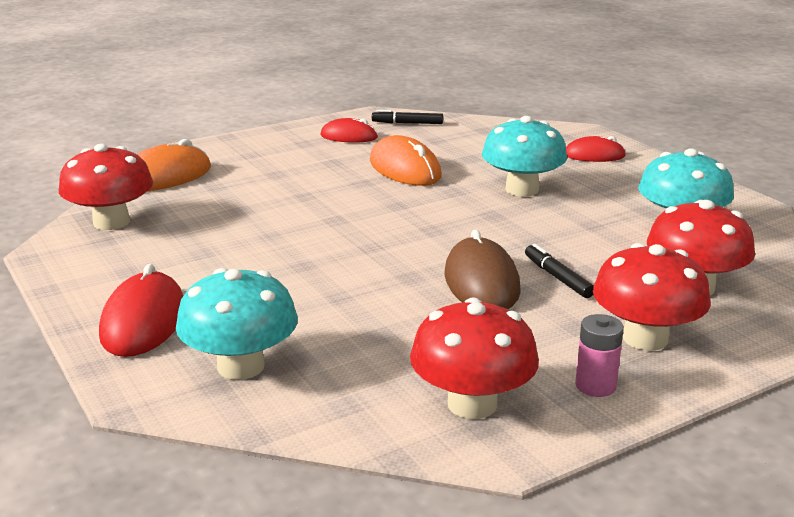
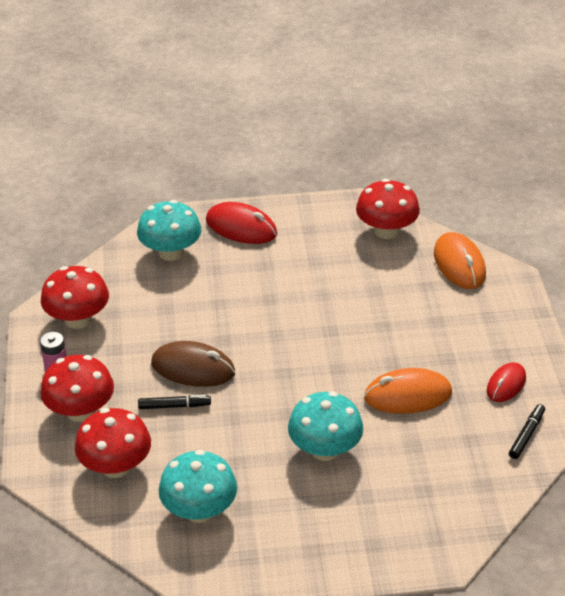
camera: 115 degrees right, 15 degrees up
red mouse [566,136,626,162] -> none

